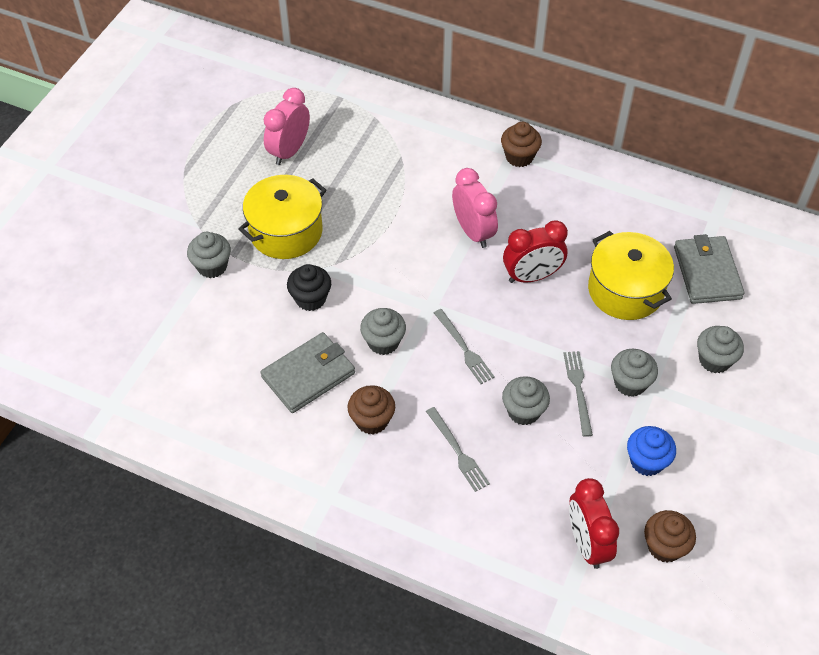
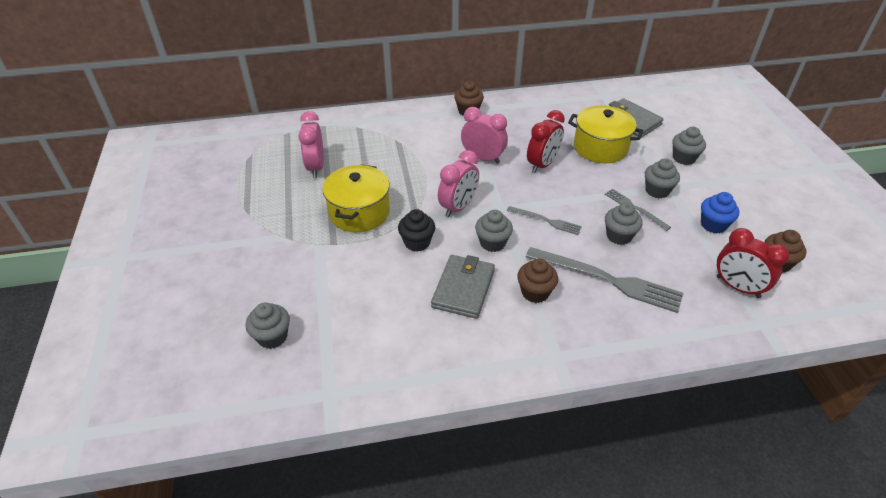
camera: 35 degrees left, 10 degrees down
grey cupcake [187,232,231,278] -> grey cupcake moved to [246,302,290,349]
grey fork [426,407,490,492] -> grey fork [526,247,683,313], size x1.88
none -> pink clock [438,150,479,217]

